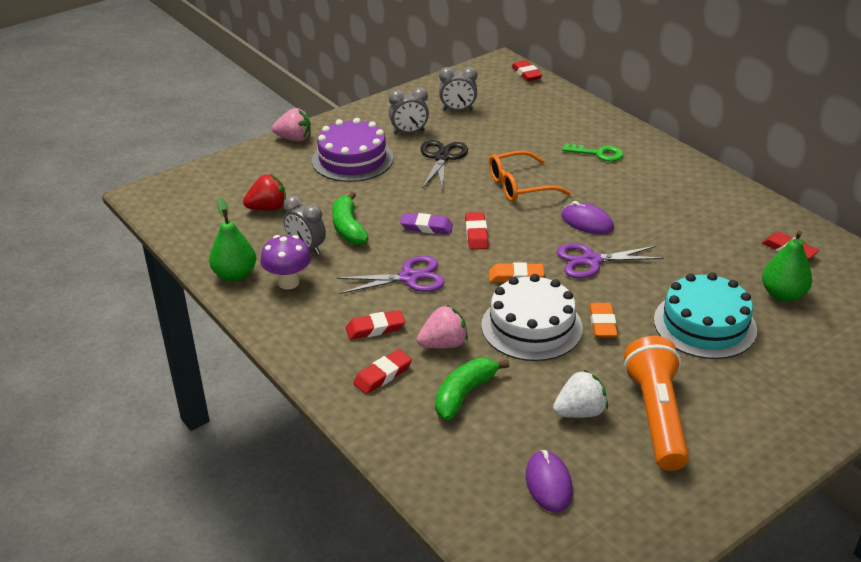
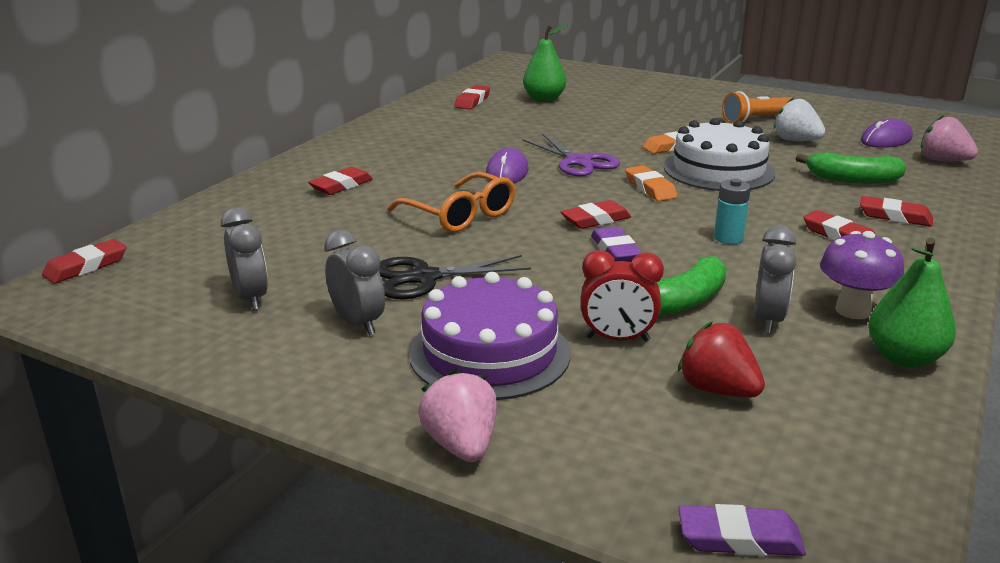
camera: 115 degrees left, 10 degrees down
purple scissors [336,256,445,294] -> turquoise battery [714,178,751,244]
pink strawberry [417,305,468,349] -> pink strawberry moved to [921,115,978,161]
green key [562,143,623,161] -> red eraser [308,167,373,195]
orange flashlight [624,336,689,471] -> orange flashlight [722,91,795,123], size x0.65
turquoise cake [654,272,757,359] -> none
none -> red clock [580,250,664,342]
none -> purple eraser [678,504,806,556]

